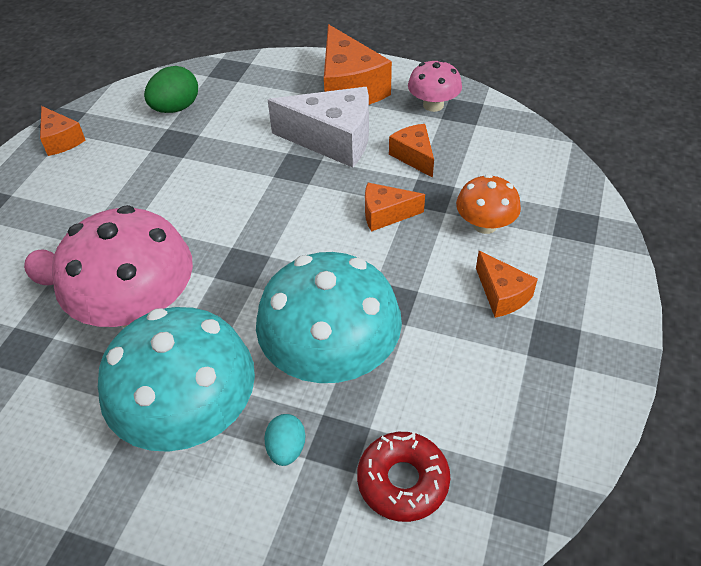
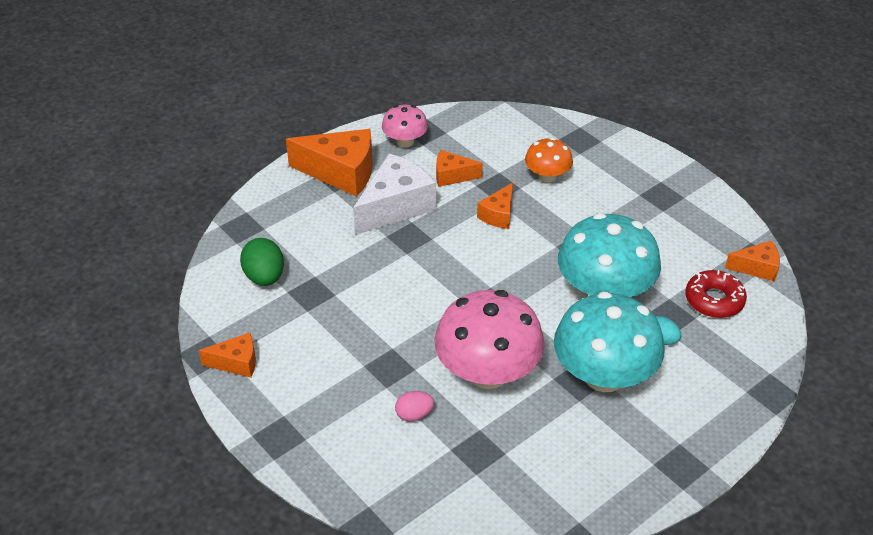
camera: 60 degrees left, 5 degrees down
orange cheese [476,251,538,318] -> orange cheese moved to [725,241,780,282]

